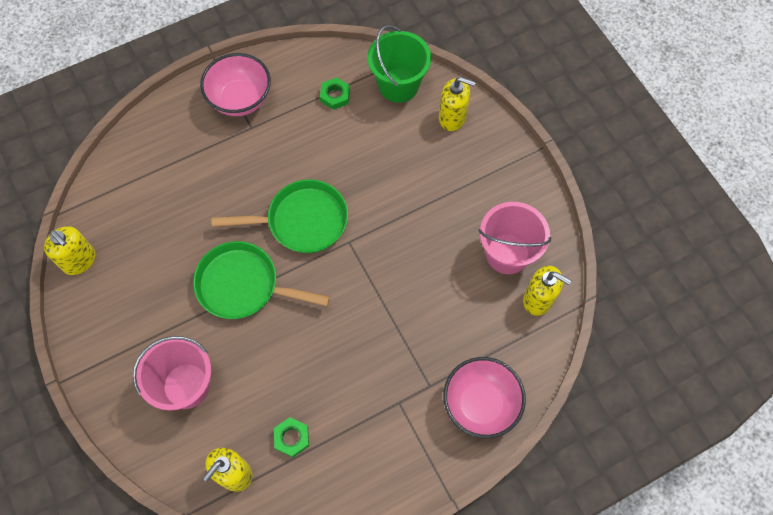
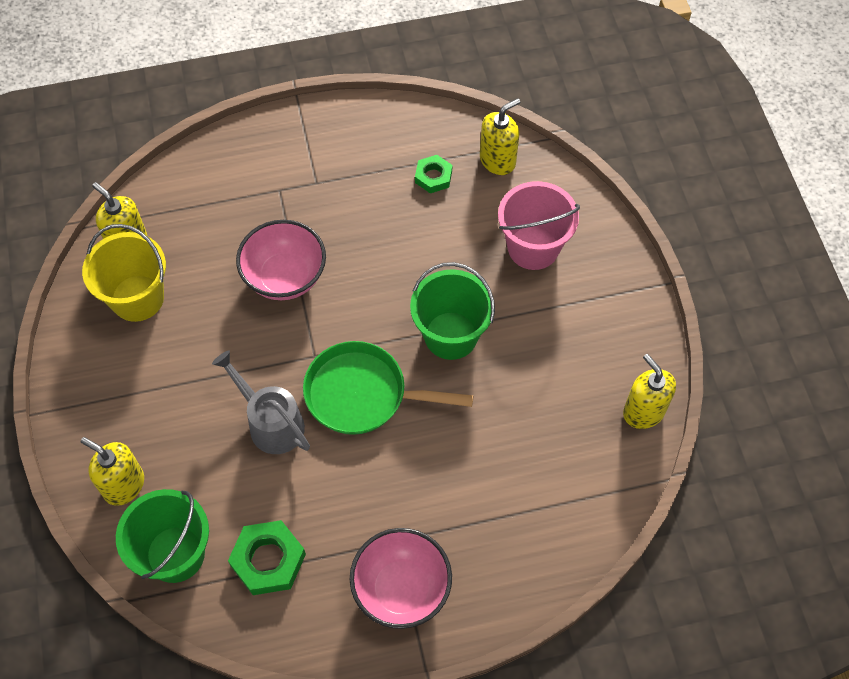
camera: 165 degrees left, 5 degrees down
green pan [193,241,330,319] -> green bucket [410,262,495,360]
green nut [320,77,350,110] -> green nut [228,520,306,595], size x1.60
pink bowl [443,357,526,438] -> pink bowl moved to [236,220,326,300]
pink bucket [478,202,551,274] -> yellow bucket [82,224,166,322]
none -> grey watering can [212,351,310,454]

